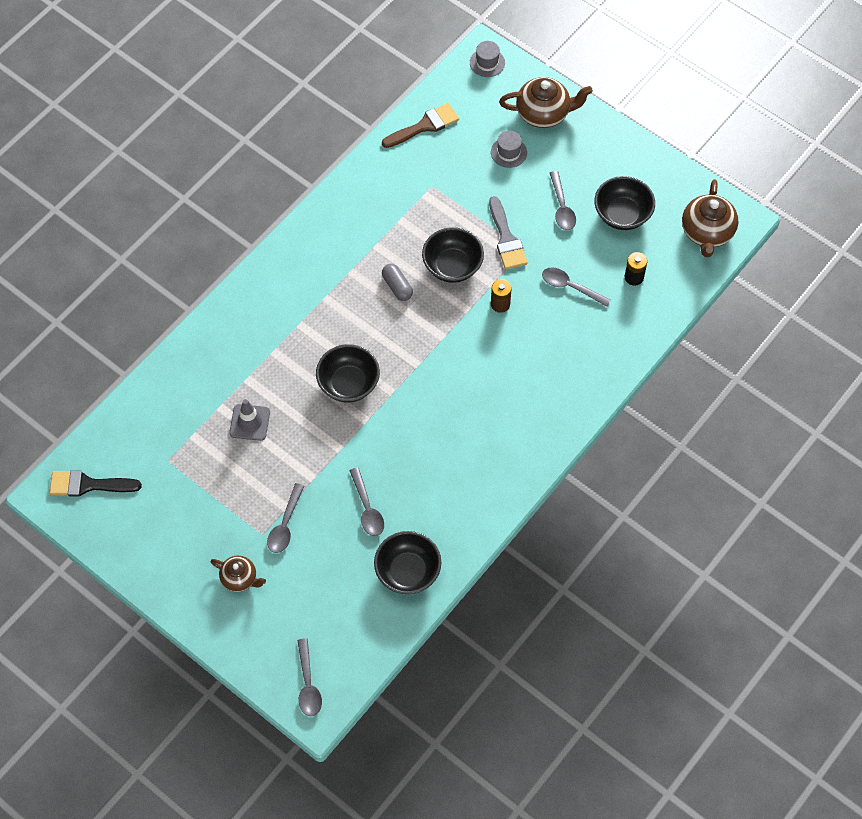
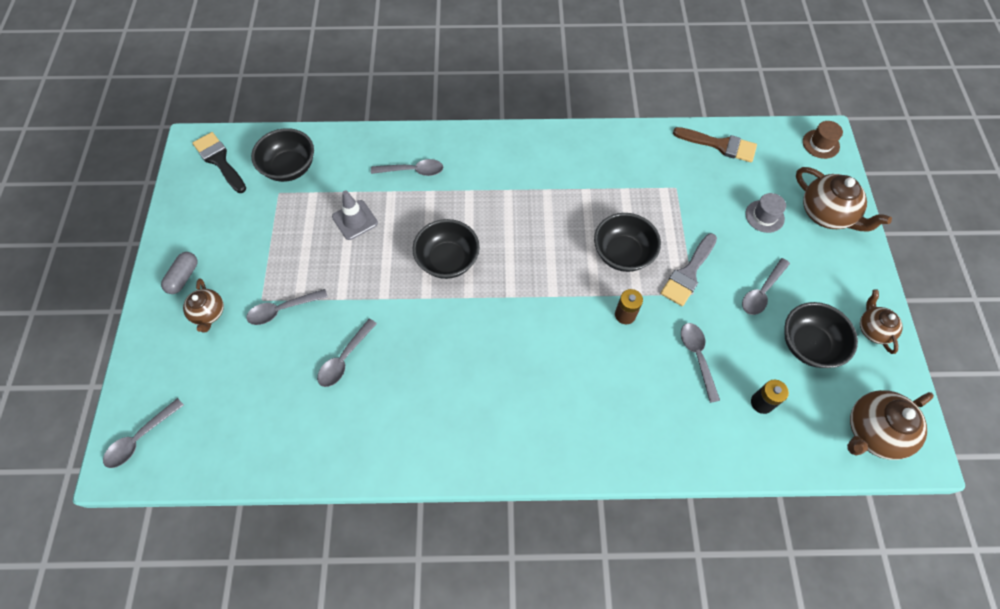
camera: 50 degrees right, 0 degrees up
black bowl [374,531,441,594] -> black bowl moved to [251,128,314,182]
grey capsule [382,264,413,301] -> grey capsule moved to [161,252,197,294]
grey hat [470,41,505,77] -> brown hat [803,121,843,159]
none -> grey spoon [371,159,443,176]
none -> brown teapot [860,289,903,354]

